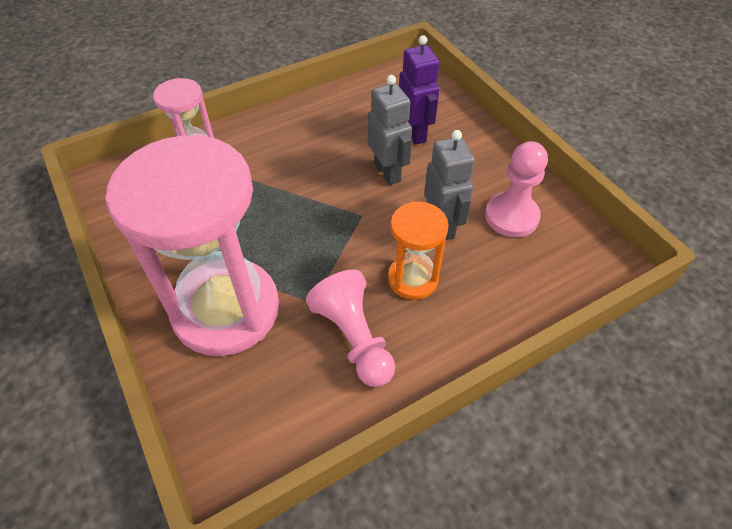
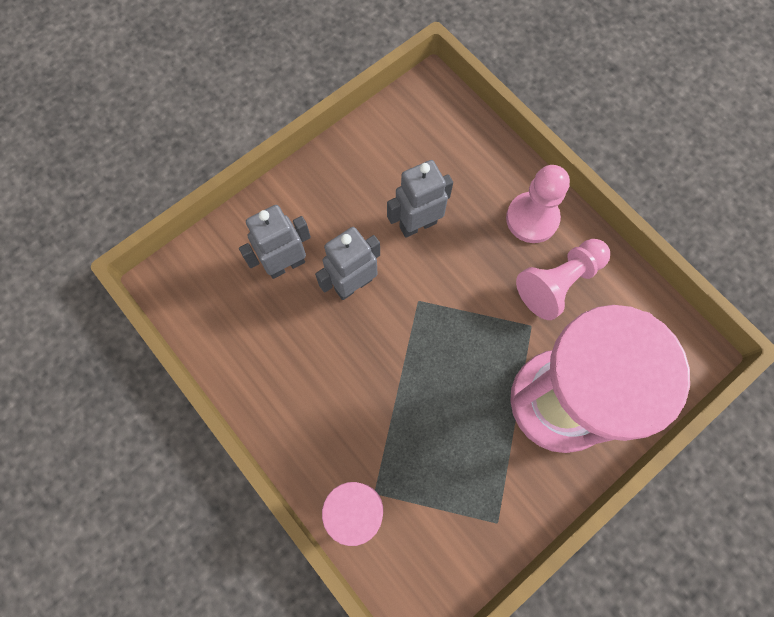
camera: 100 degrees left, 20 degrees up
orange hourglass [388,202,449,300] -> none
purple robot [399,35,440,145] -> grey robot [239,205,311,279]
pink pawn [485,141,548,237] -> pink pawn moved to [506,165,570,243]

